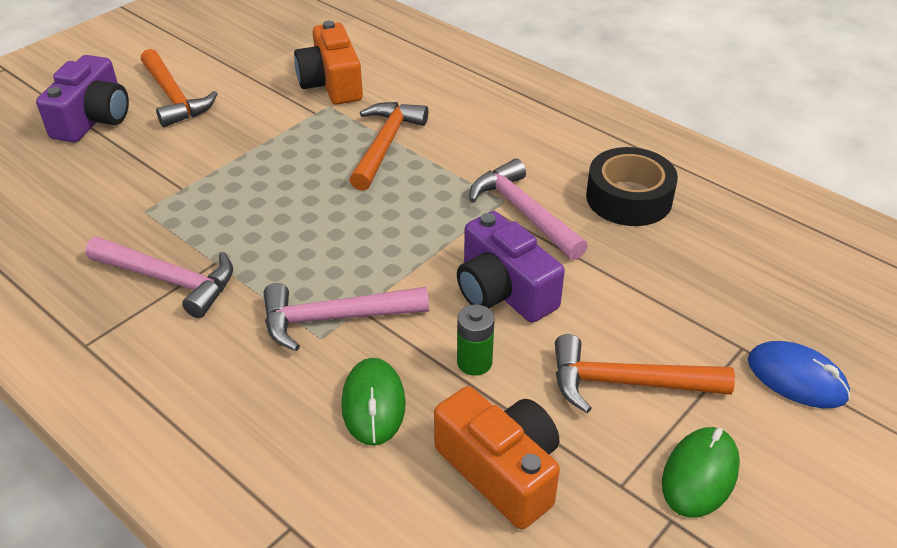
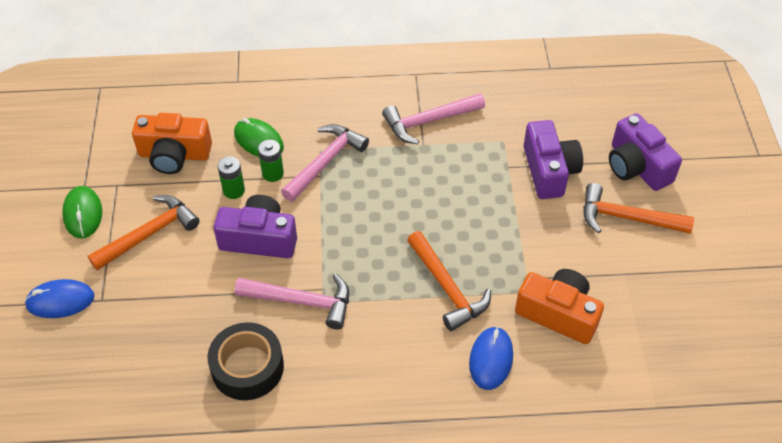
camera: 135 degrees right, 10 degrees up
none -> green battery [258,139,284,182]
none -> blue mouse [469,326,513,390]
none -> purple camera [523,120,583,199]

